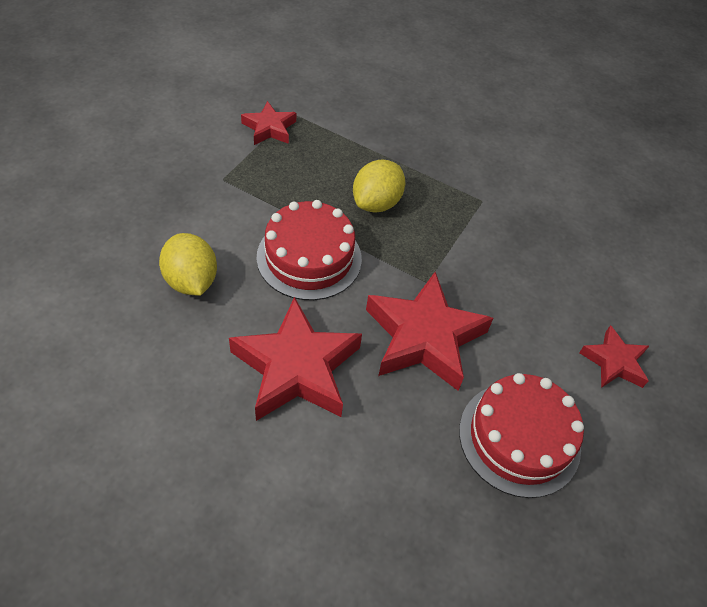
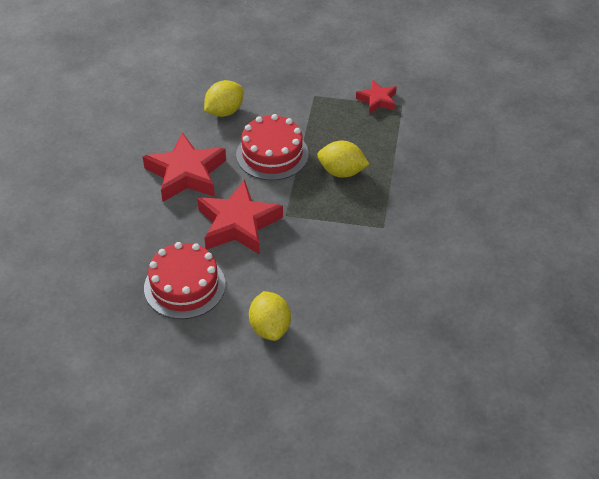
camera: 75 degrees right, 5 degrees down
red star [579,325,649,388] -> yellow lemon [249,291,291,341]

